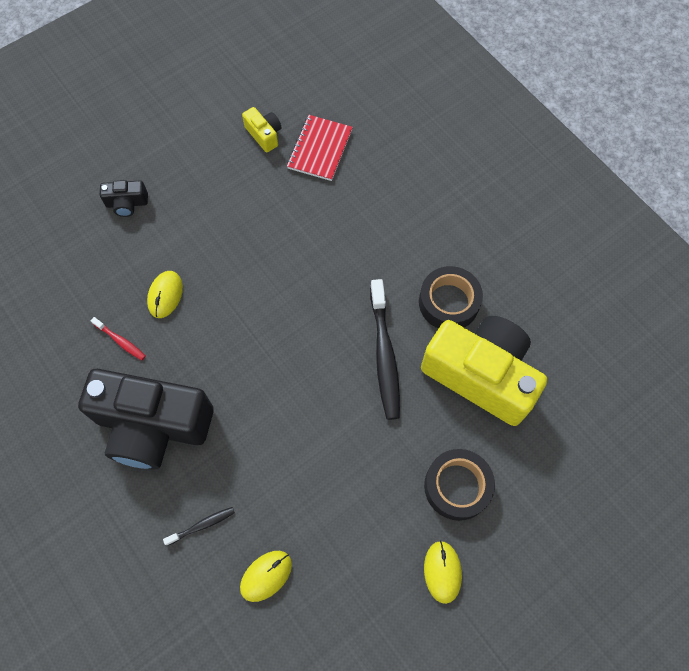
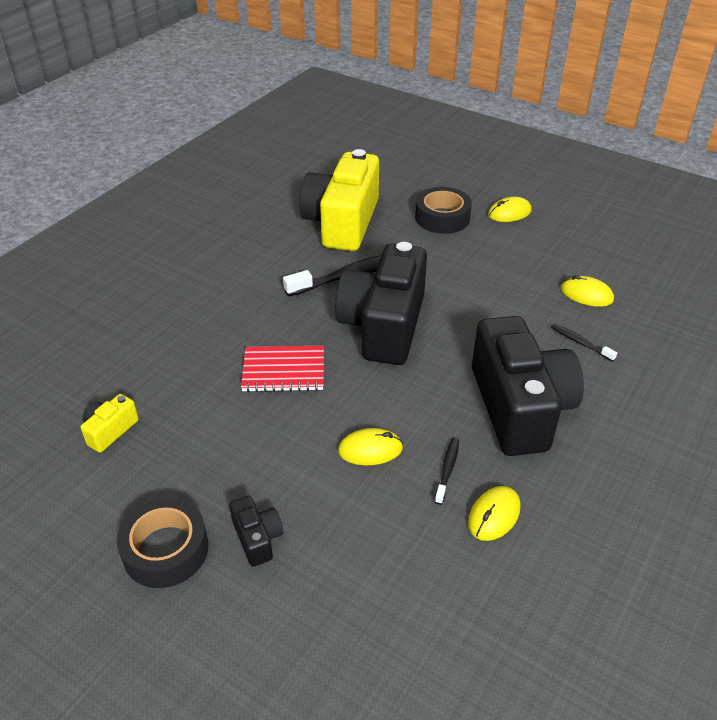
camera: 110 degrees left, 25 degrees down
red toothbrush [91,317,146,360] -> black toothbrush [435,438,459,505]
red notebook [287,115,353,181] -> red notebook moved to [241,346,324,392]
black tape [419,266,483,328] -> black tape moved to [117,498,209,588]
none -> black camera [335,242,427,365]
none -> yellow mouse [468,486,521,541]

